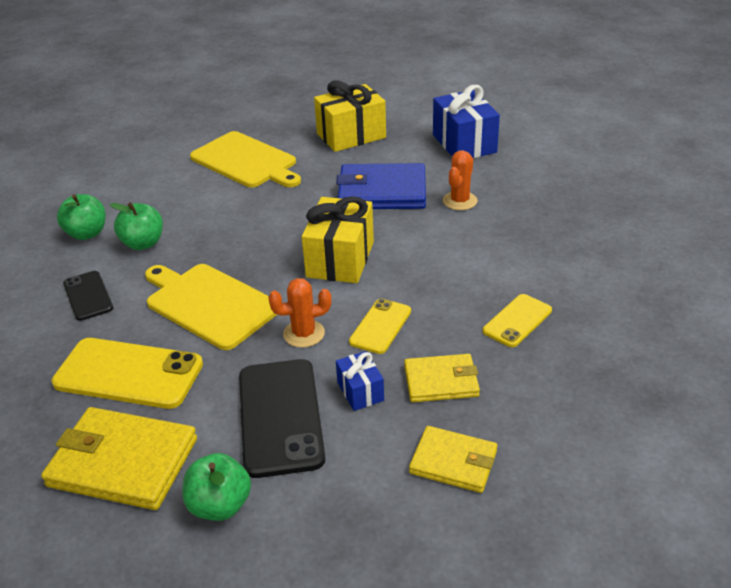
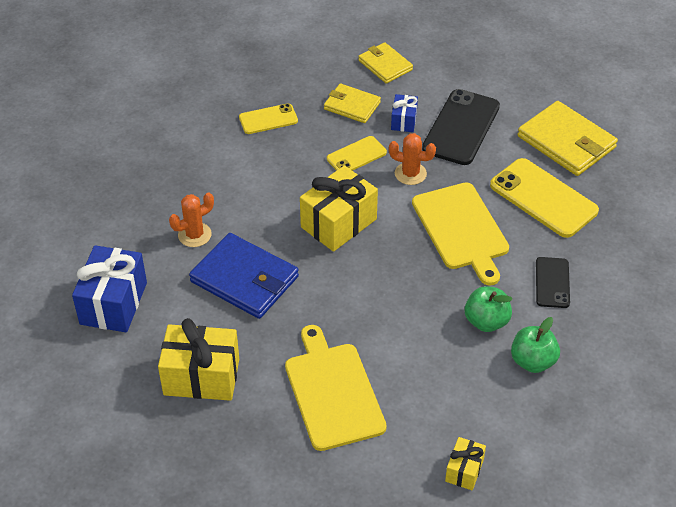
camera: 150 degrees left, 10 degrees up
green apple [183,453,251,521] -> none
none -> yellow gift [445,437,486,490]

